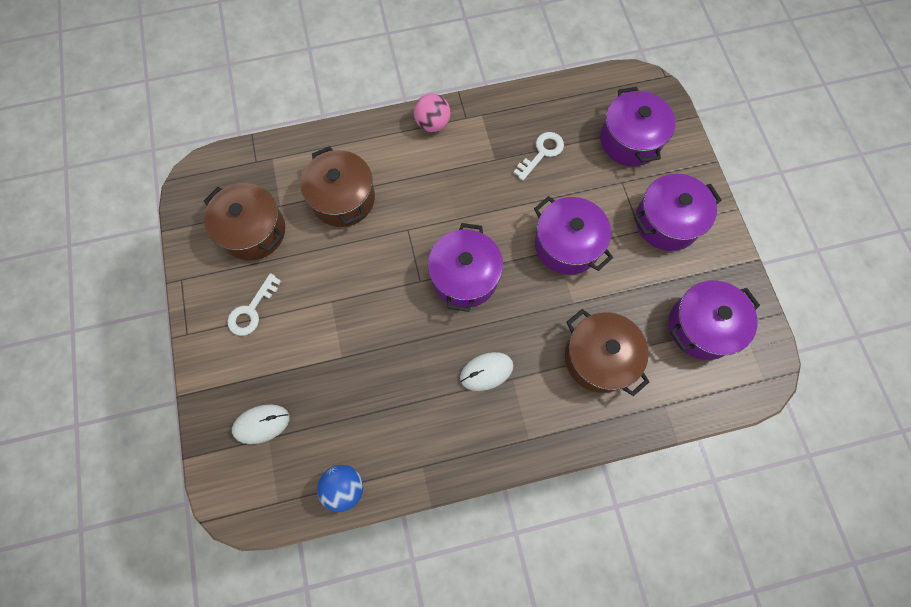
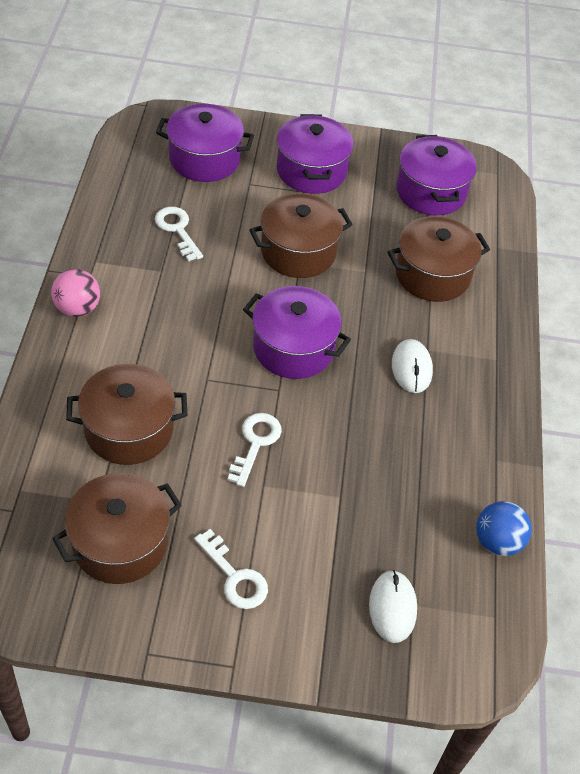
camera: 75 degrees left, 20 degrees down
purple pot [534,196,613,275] -> brown pot [250,193,353,278]
none -> white key [227,413,282,487]

